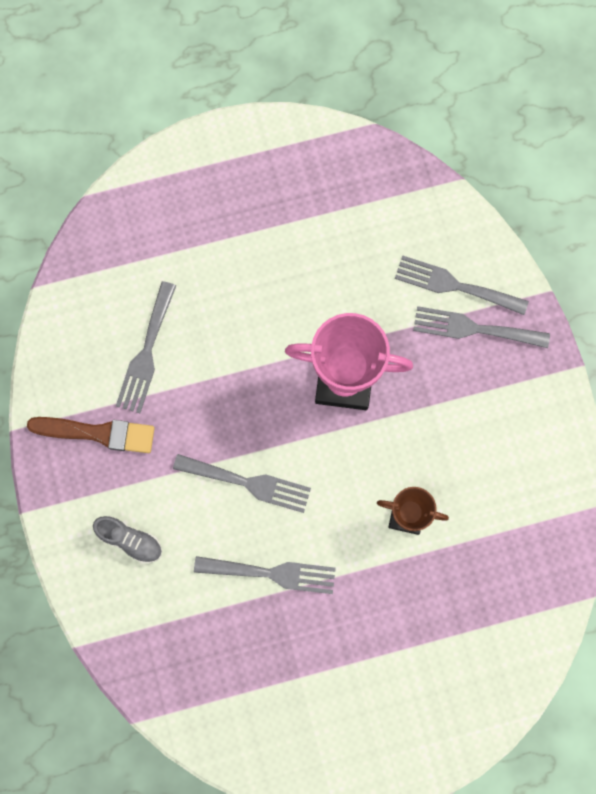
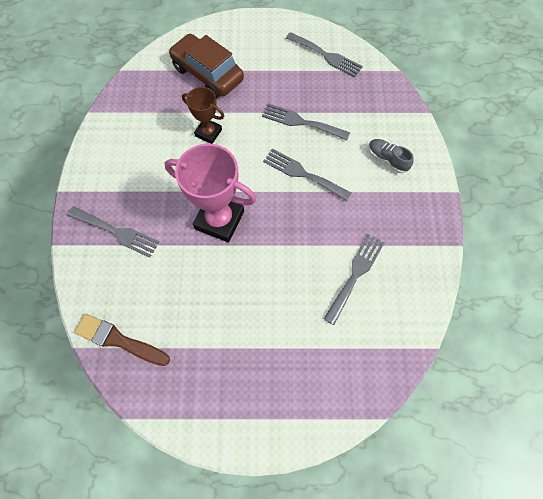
camera: 165 degrees left, 10 degrees down
brown brush [27,417,155,453] -> brown brush moved to [74,314,170,366]
grey fork [395,255,529,315] -> grey fork moved to [286,32,363,77]
none -> brown car [169,34,244,98]

